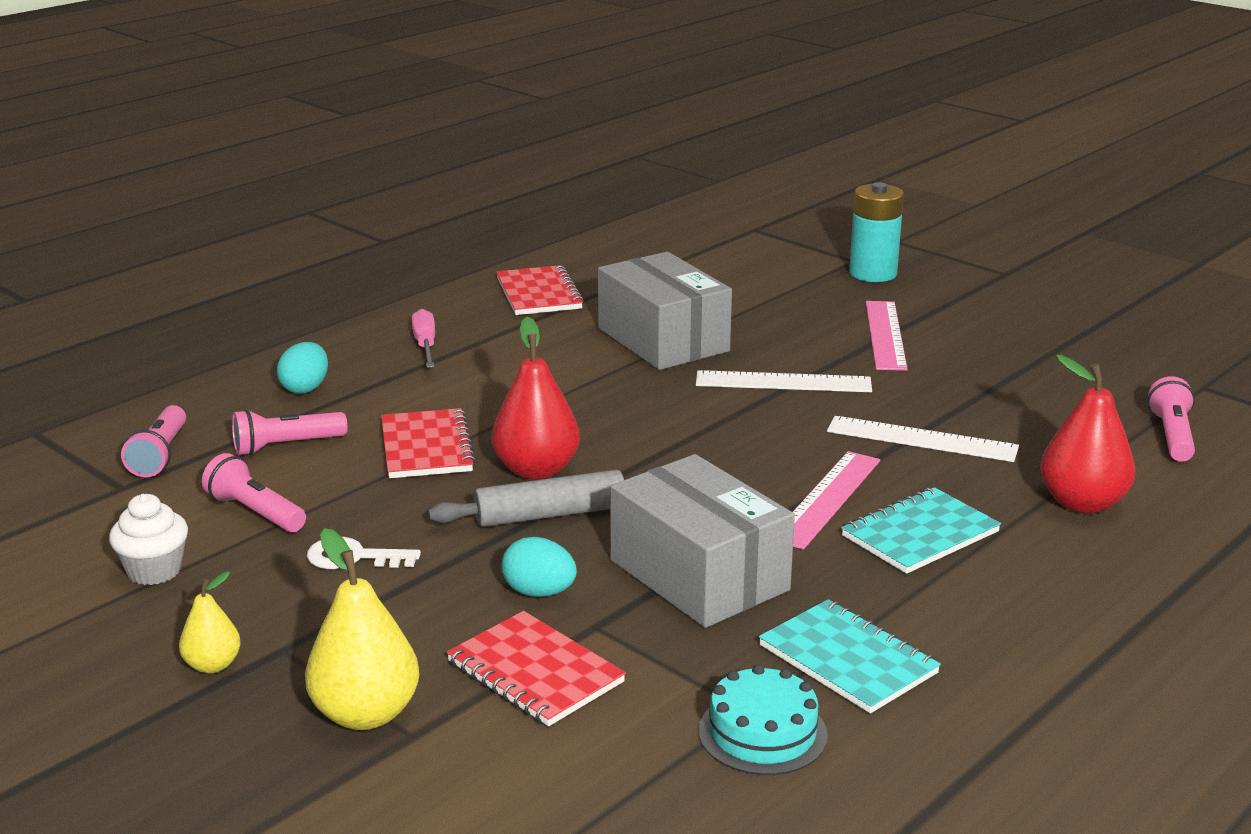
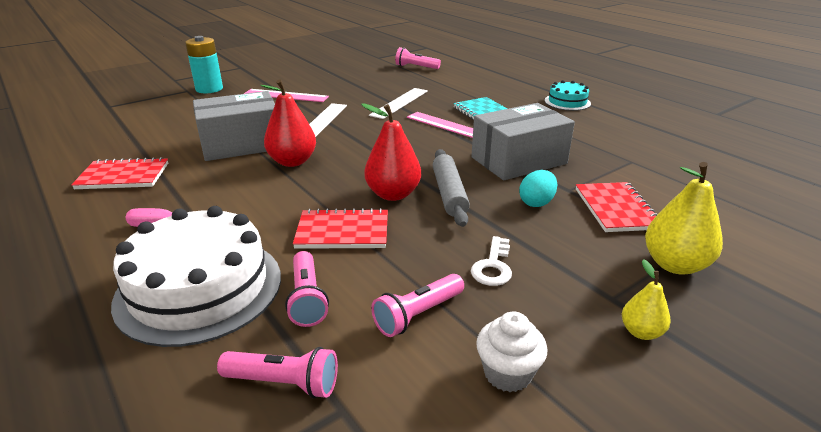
camera: 80 degrees left, 5 degrees up
turquoise egg [277,342,328,393] -> white cake [111,206,281,347]
red notebook [447,611,626,726] -> red notebook turned 60 degrees counterclockwise [576,182,658,232]
turquoise cake [699,665,828,775] -> turquoise cake moved to [545,80,591,111]
turquoise notebook [759,599,941,713] -> none
red pear [1040,355,1136,514] -> red pear moved to [260,80,316,167]

